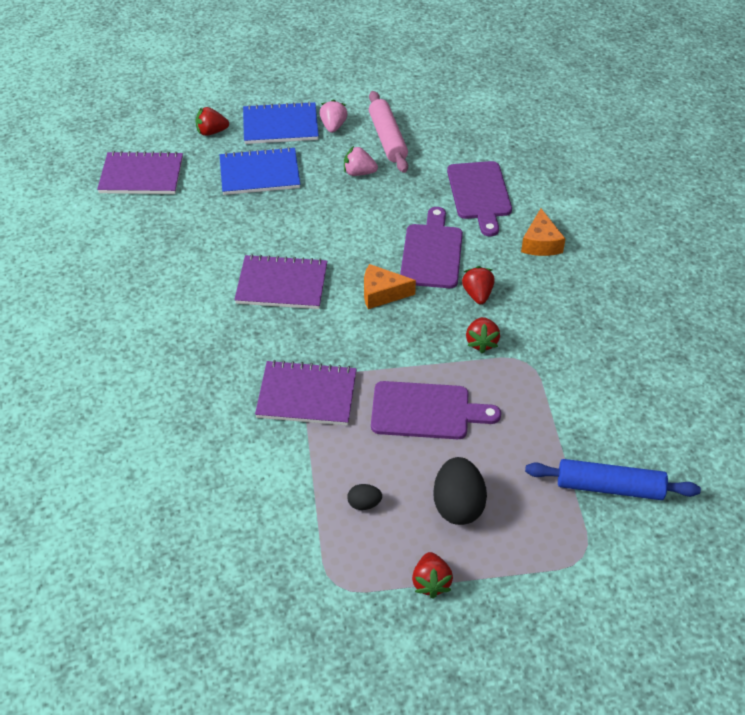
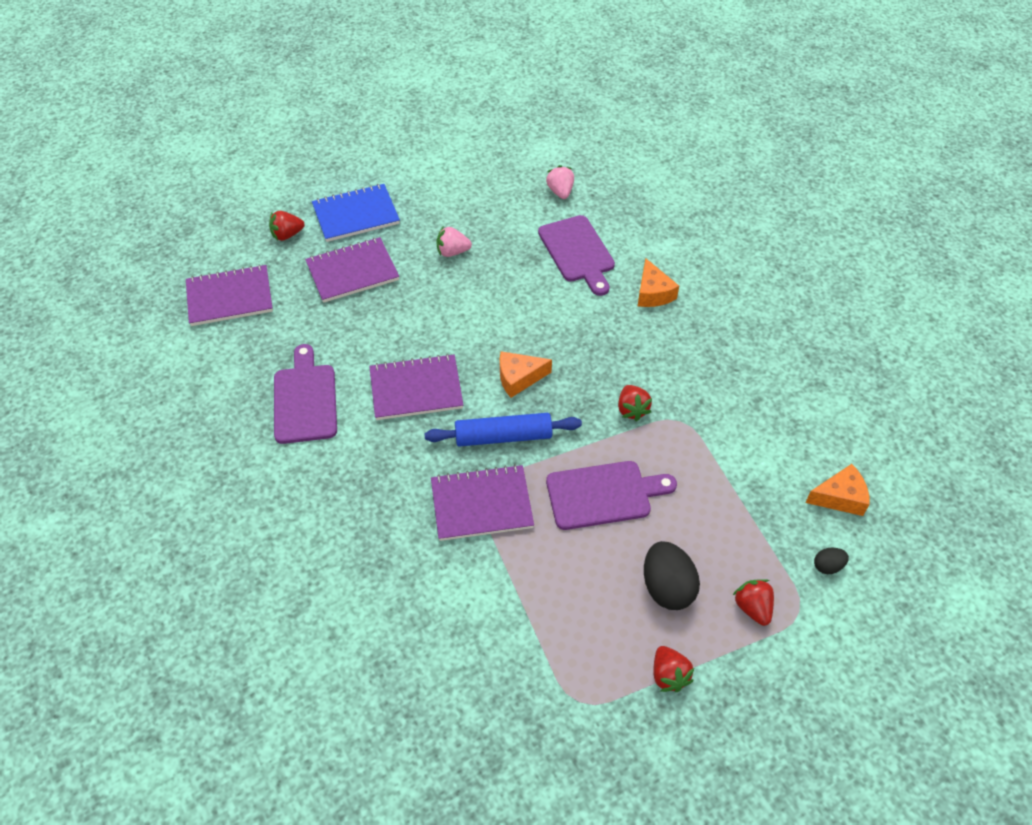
camera: 15 degrees left, 5 degrees up
blue notebook [220,147,300,195] -> purple notebook [305,237,399,303]
pink strawberry [319,99,347,133] -> pink strawberry moved to [546,165,574,199]
black egg [347,484,382,510] -> black egg moved to [814,547,849,574]
pink rolling pin [369,91,408,173] -> none
purple cutting board [400,207,463,288] -> purple cutting board moved to [274,344,337,444]
red strawberry [462,266,495,304] -> red strawberry moved to [733,579,774,626]
blue rolling pin [525,459,701,500] -> blue rolling pin moved to [424,413,582,447]
none -> orange cheese [805,464,870,516]

